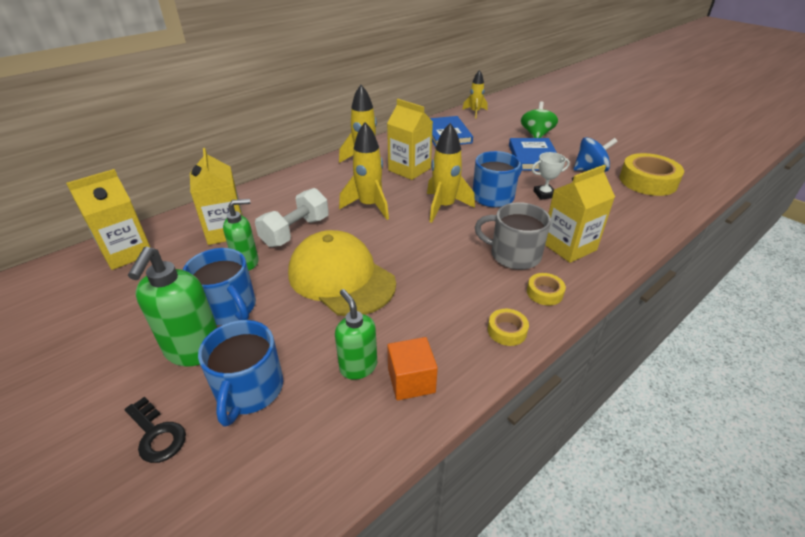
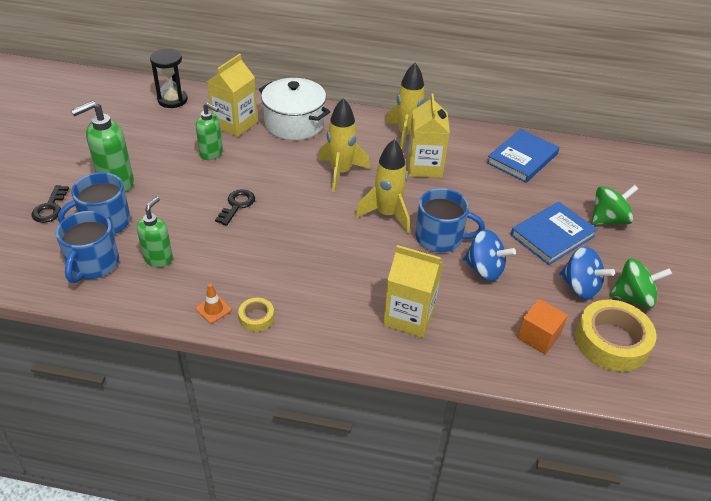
camera: 50 degrees right, 5 degrees up
yellow carton [66,169,151,270] -> black hourglass [150,49,188,108]
blue mug [183,248,256,325] -> blue mug moved to [56,211,119,283]
white dumbbell [255,188,329,247] -> none
yellow cap [288,230,396,316] -> black key [215,189,255,226]
orange cube [387,337,438,400] -> orange cube moved to [517,299,568,354]
yellow rocket [462,70,488,119] -> none
grey mug [475,202,551,270] -> none
yellow tape [527,273,566,306] -> none
white trophy [532,152,570,200] -> blue spinning top [463,230,516,281]
none -> orange traffic cone [196,284,232,323]
none -> white pot [259,78,330,140]
none -> green spinning top [610,258,672,308]

